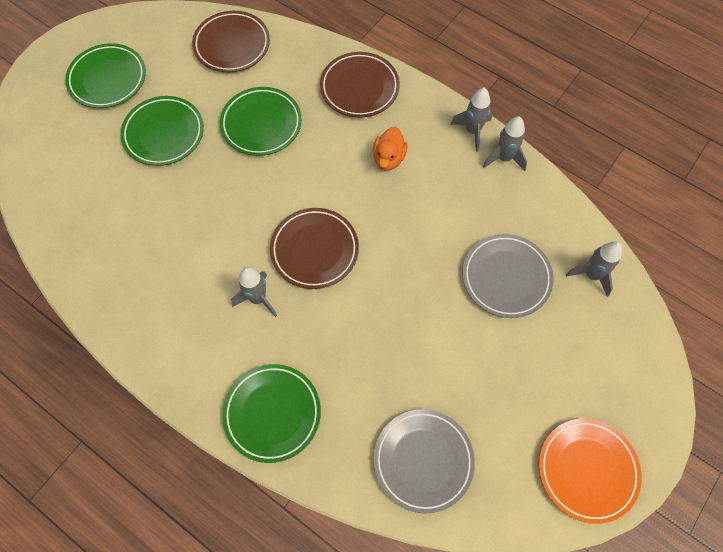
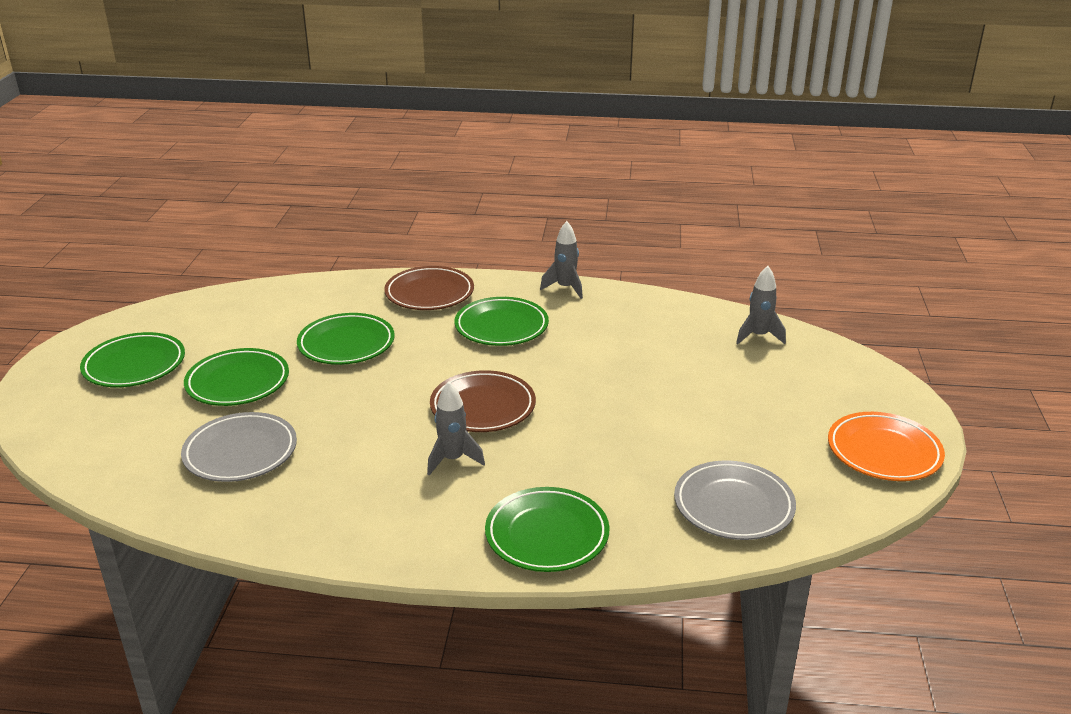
camera: 30 degrees left, 35 degrees down
brown plate [192,11,270,72] -> none
orange duck [373,127,407,170] -> green plate [454,297,549,346]
grey plate [462,234,554,318] -> grey plate moved to [181,412,297,482]
grey rocket [483,116,527,171] -> none

